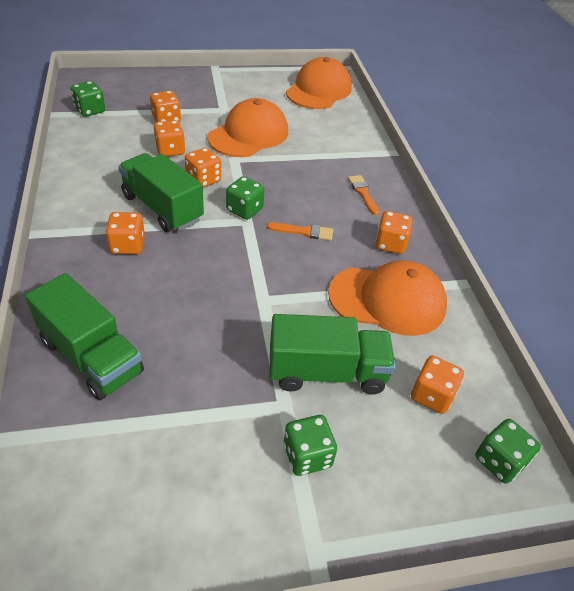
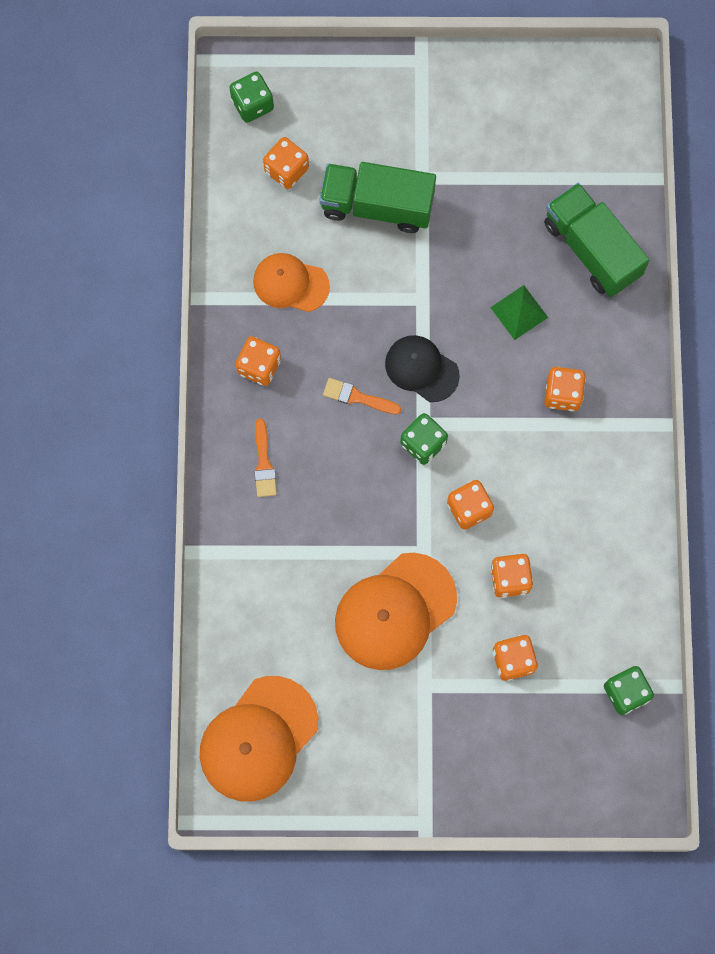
camera: 165 degrees left, 30 degrees up
green truck [118,153,204,232] -> none
green dice [284,415,337,476] -> none
orange cap [328,260,447,336] -> orange cap [253,253,330,312], size x0.62
none -> black cap [385,335,460,402]
none -> green pyramid [490,285,548,340]

